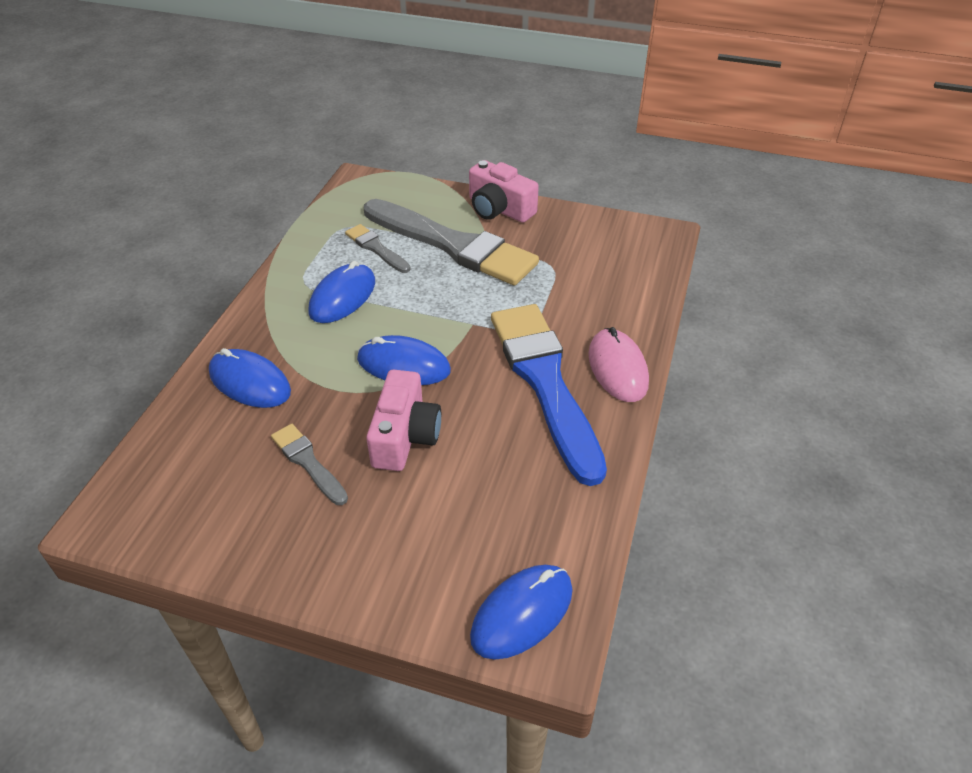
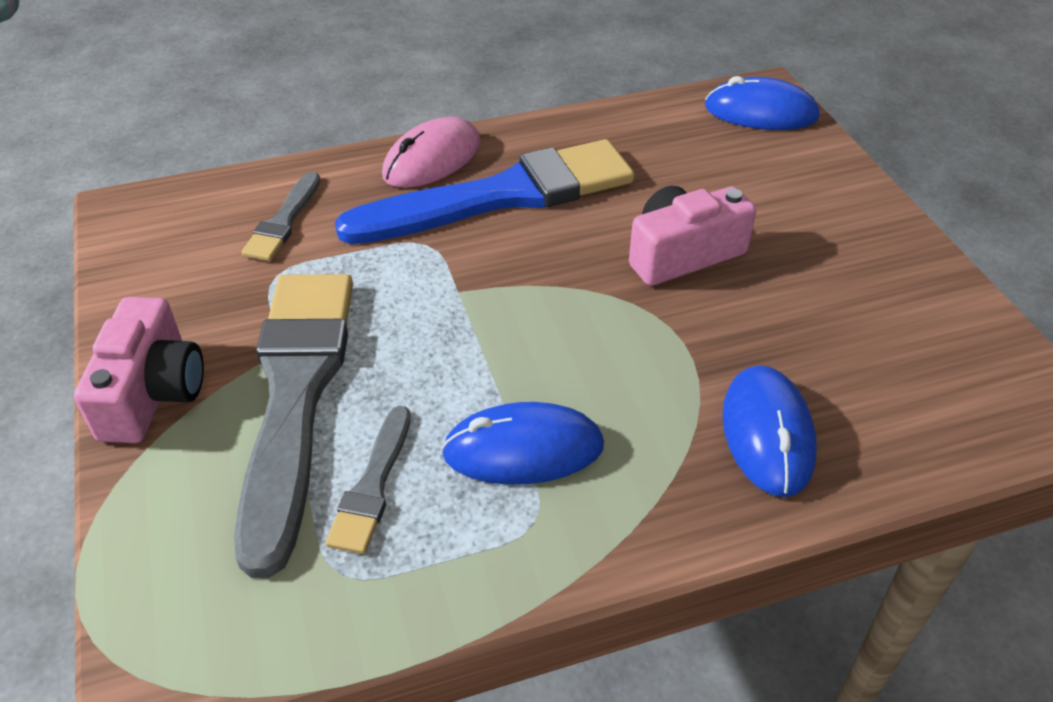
camera: 125 degrees left, 0 degrees up
grey brush [271,424,348,505] -> grey brush moved to [241,172,320,261]
blue mouse [357,335,451,385] -> none
blue brush [491,304,607,486] -> blue brush turned 150 degrees counterclockwise [335,139,635,244]

